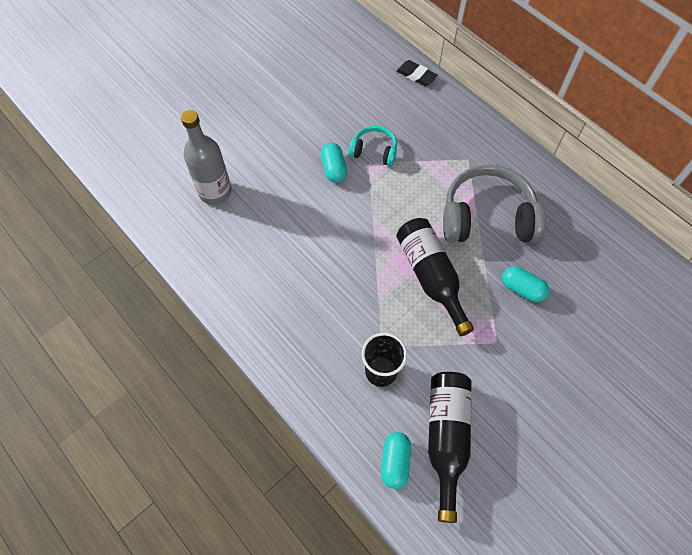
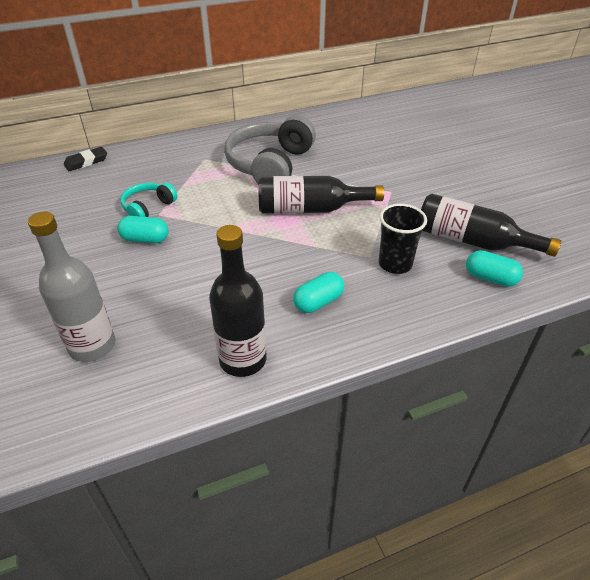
camera: 70 degrees left, 20 degrees down
turquoise capsule [502,266,549,302] -> turquoise capsule moved to [293,272,344,313]
none -> black bottle [209,225,267,377]

